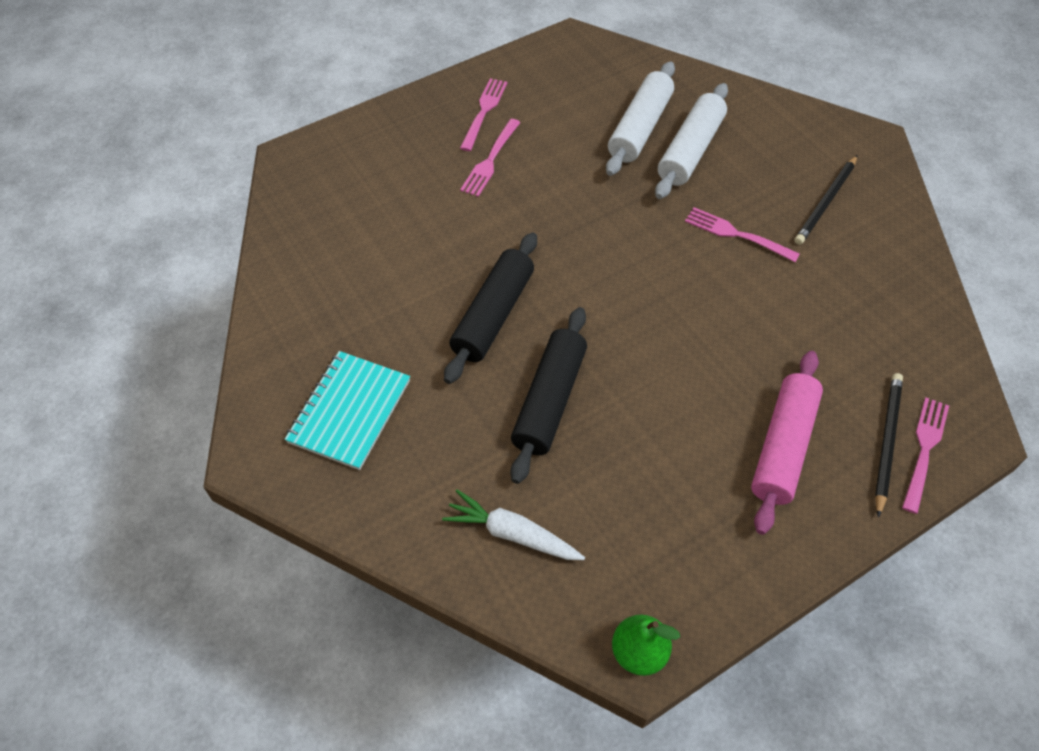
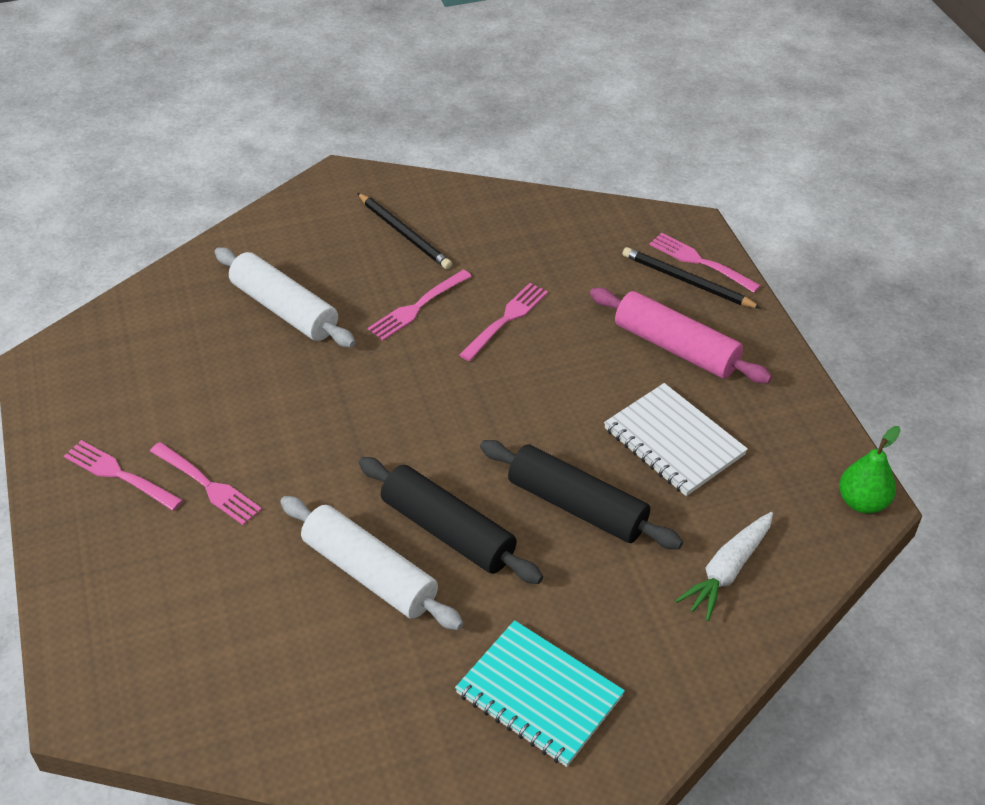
camera: 75 degrees left, 10 degrees down
white rolling pin [606,61,675,176] -> white rolling pin moved to [280,496,463,630]
none -> pink fork [459,283,548,361]
none -> white notebook [604,383,748,496]

